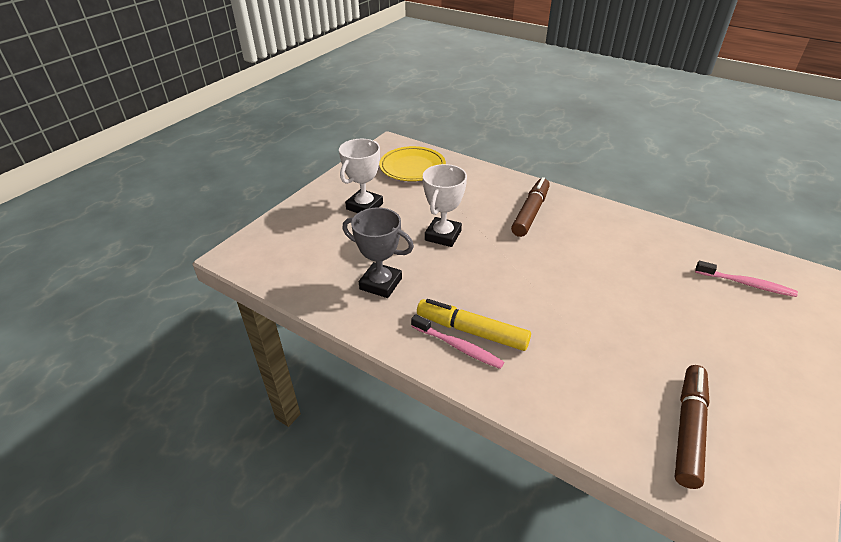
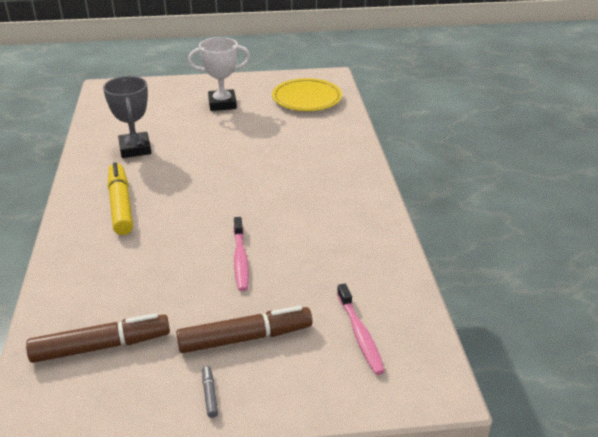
camera: 50 degrees right, 5 degrees down
pink toothbrush [411,314,504,369] -> pink toothbrush moved to [233,217,249,291]
white trophy [423,164,467,247] -> none
brown marker [511,177,550,237] -> brown marker moved to [176,306,312,353]
none -> grey marker [202,366,218,418]

